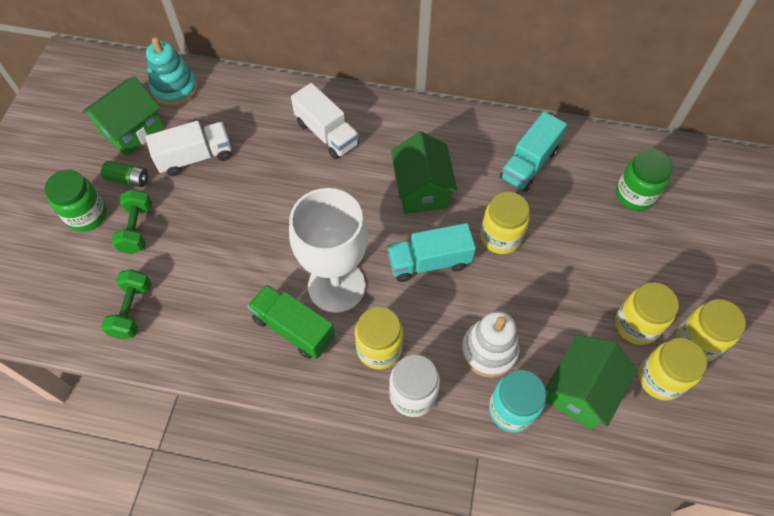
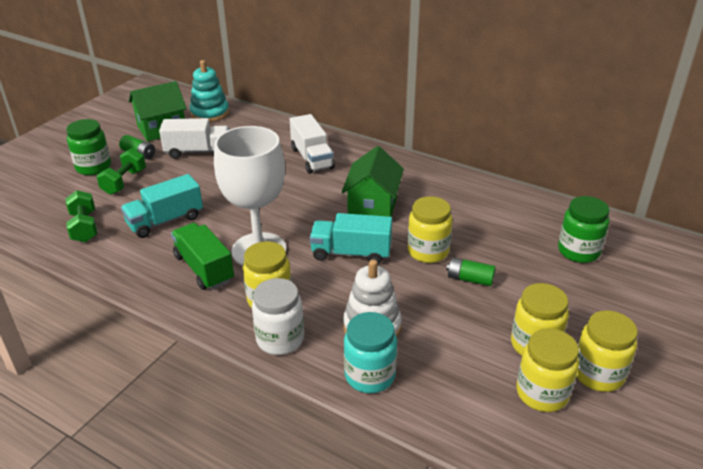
camera: 20 degrees right, 25 degrees down
green dumbbell [101,269,151,339] -> green dumbbell turned 45 degrees counterclockwise [66,190,97,242]
turquoise truck [500,112,567,192] -> turquoise truck moved to [121,174,203,238]
green house [545,335,637,430] -> none
none -> green battery [446,257,496,286]

